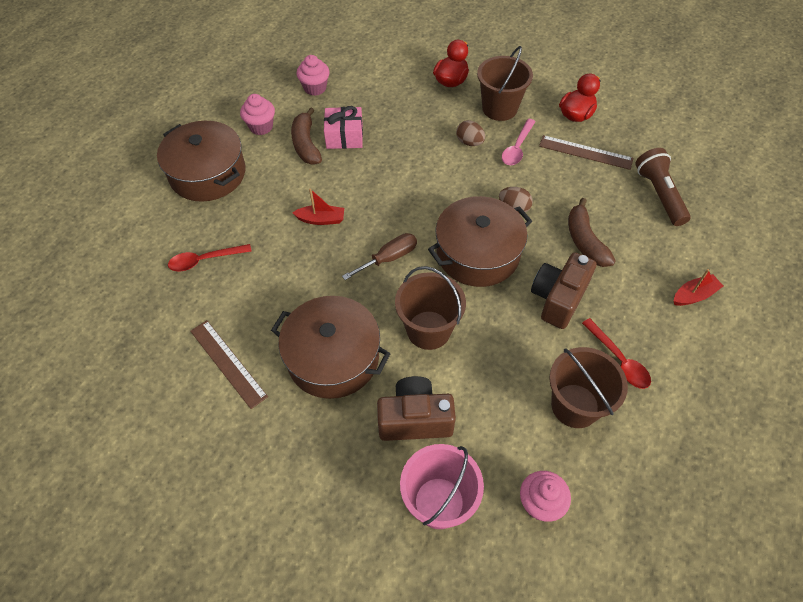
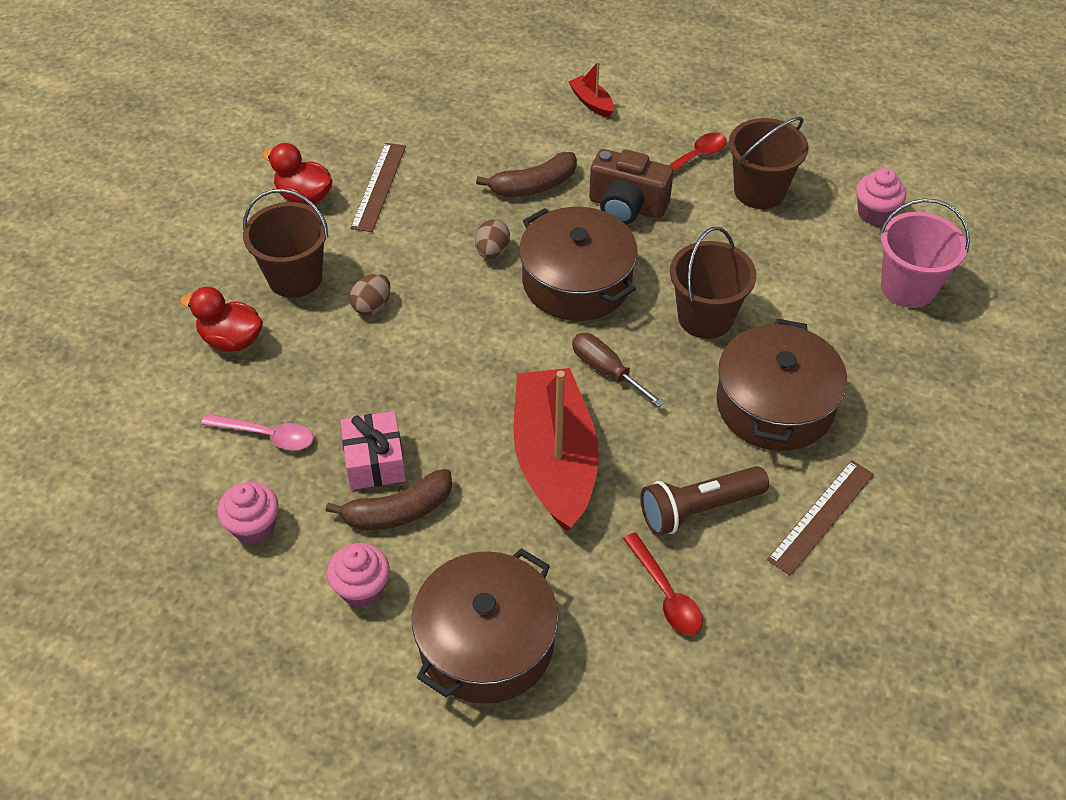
camera: 100 degrees left, 5 degrees down
red boat [292,188,344,225] -> red boat [513,368,599,531], size x2.41
brown camera [377,376,456,441] -> none
pink spoon [502,119,536,165] -> pink spoon moved to [201,414,313,450]
brown flashlight [636,148,691,226] -> brown flashlight moved to [640,466,769,536]

